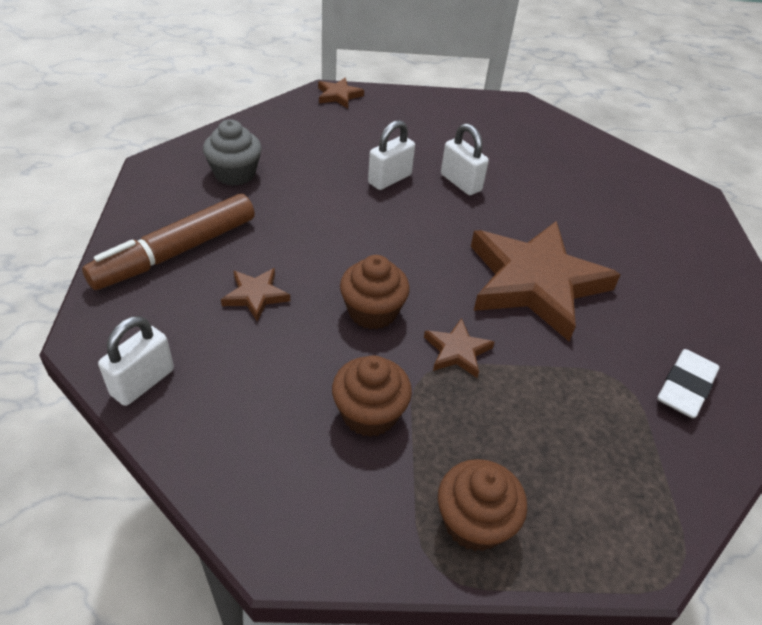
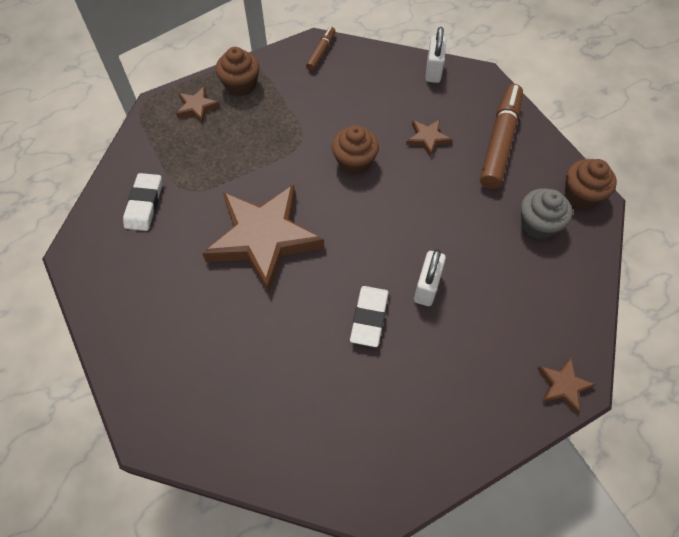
camera: 155 degrees right, 15 degrees up
brown cupcake [332,355,412,437] -> brown cupcake moved to [565,159,617,209]
brown star [424,318,495,378] -> brown star moved to [176,86,220,123]
white padlock [441,123,489,195] -> white eraser [350,286,389,347]
none -> brown marker [306,27,335,71]

